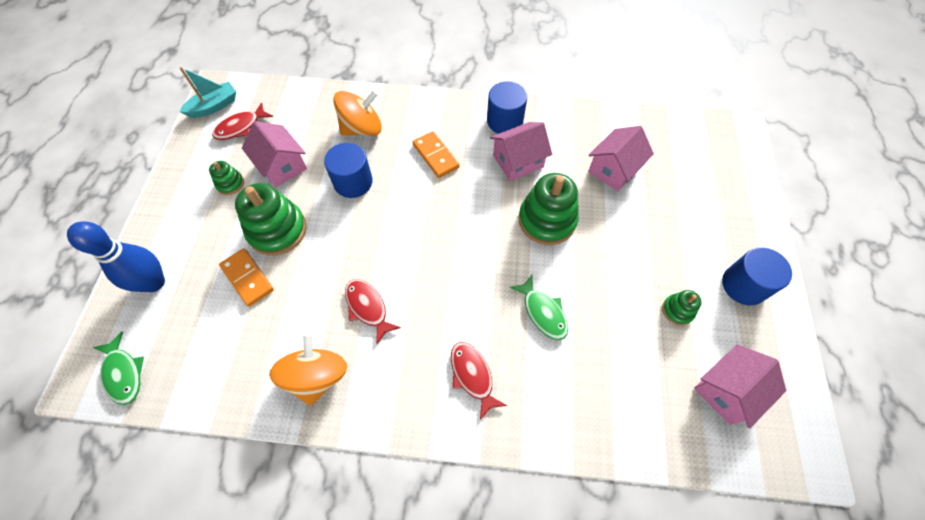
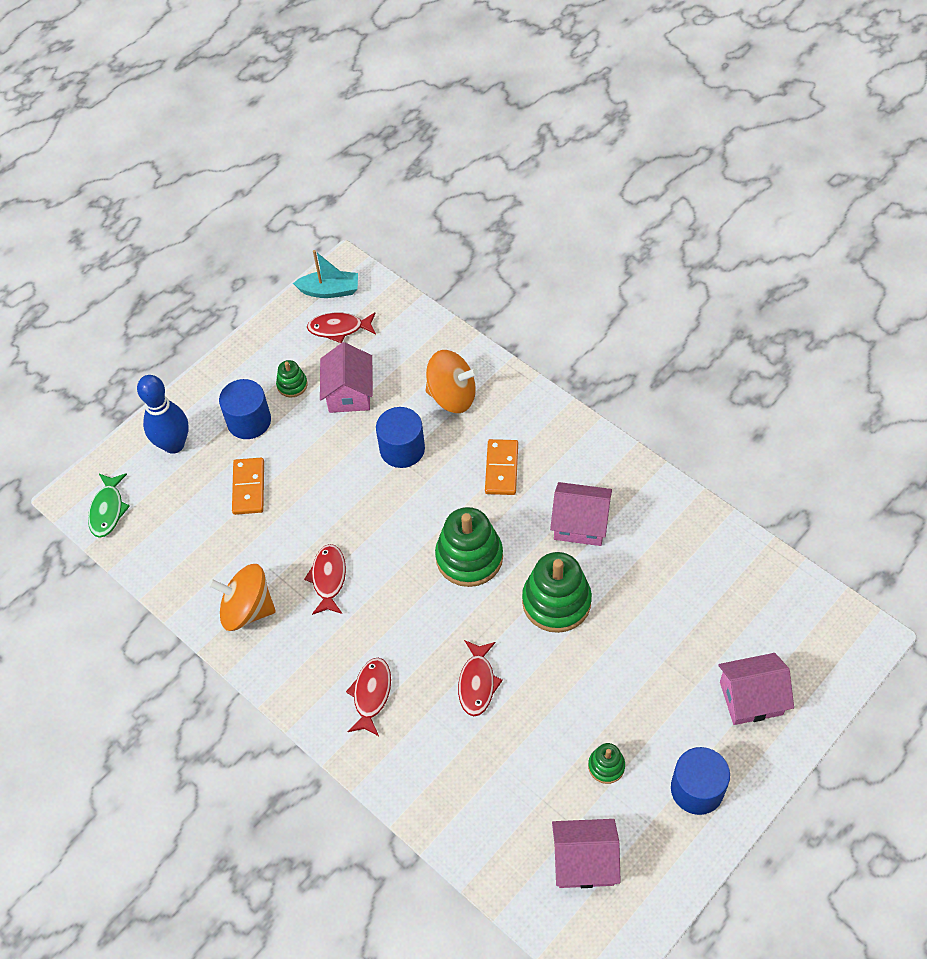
camera: 40 degrees right, 5 degrees down
green stacking toy [235,183,306,256] -> green stacking toy moved to [435,507,503,587]
orange spinning top [269,333,347,406] -> orange spinning top turned 120 degrees counterclockwise [208,564,276,631]
blue cylinder [487,81,527,134] -> blue cylinder moved to [219,379,271,439]
green fish [509,275,568,340] -> red fish [458,640,503,716]
pink house [588,126,654,191] -> pink house moved to [718,653,794,725]

